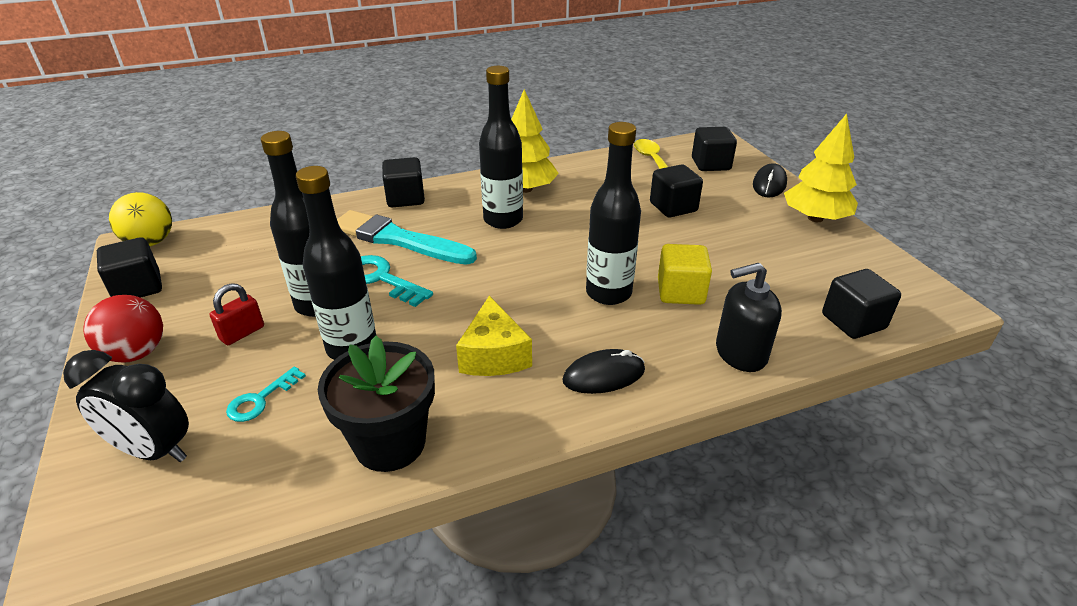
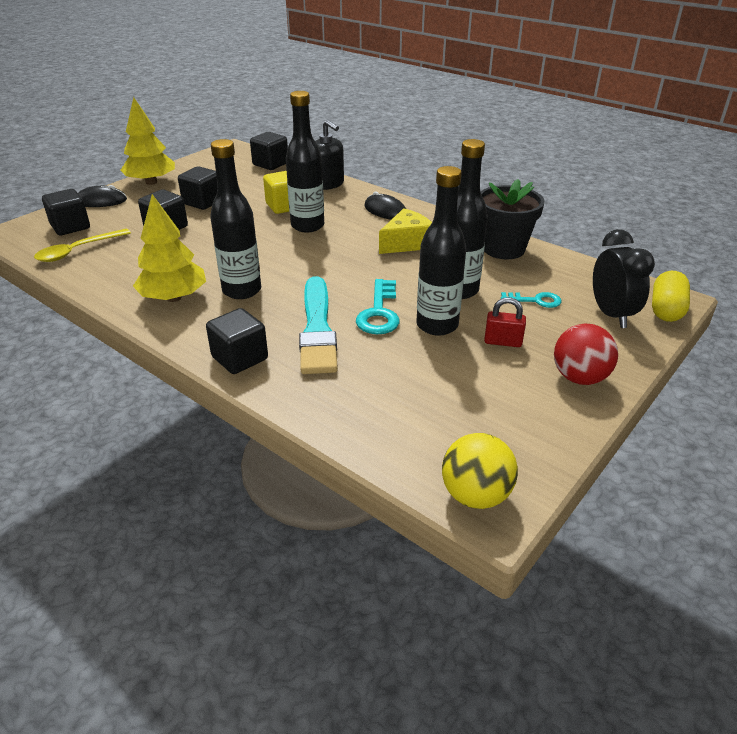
camera: 120 degrees left, 0 degrees up
black cube [97,237,162,298] -> black cube moved to [178,166,217,210]
none -> yellow capsule [652,271,690,322]

